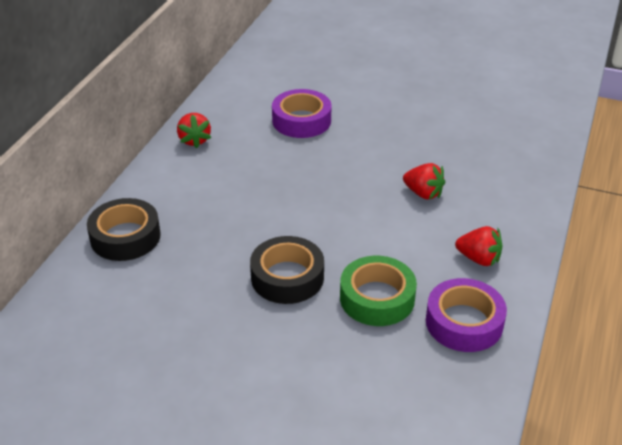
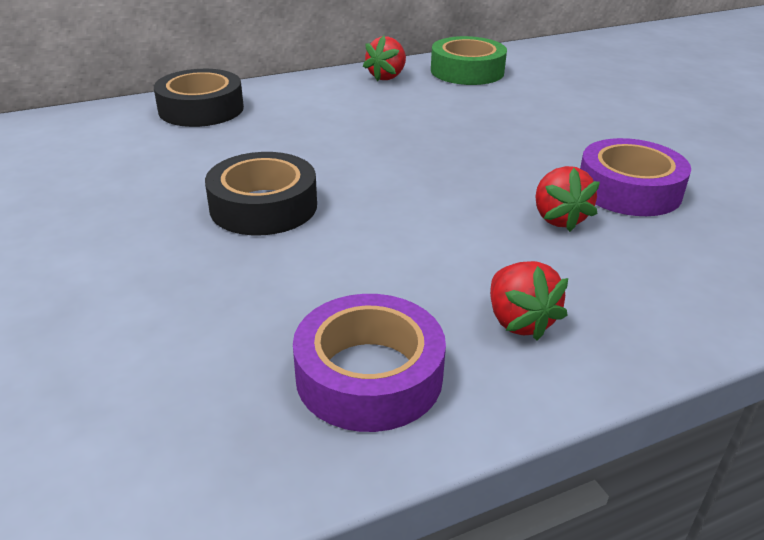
camera: 45 degrees right, 5 degrees down
purple tape [272,89,332,138] -> purple tape moved to [580,138,691,216]
green tape [340,256,417,326] -> green tape moved to [431,36,507,85]

